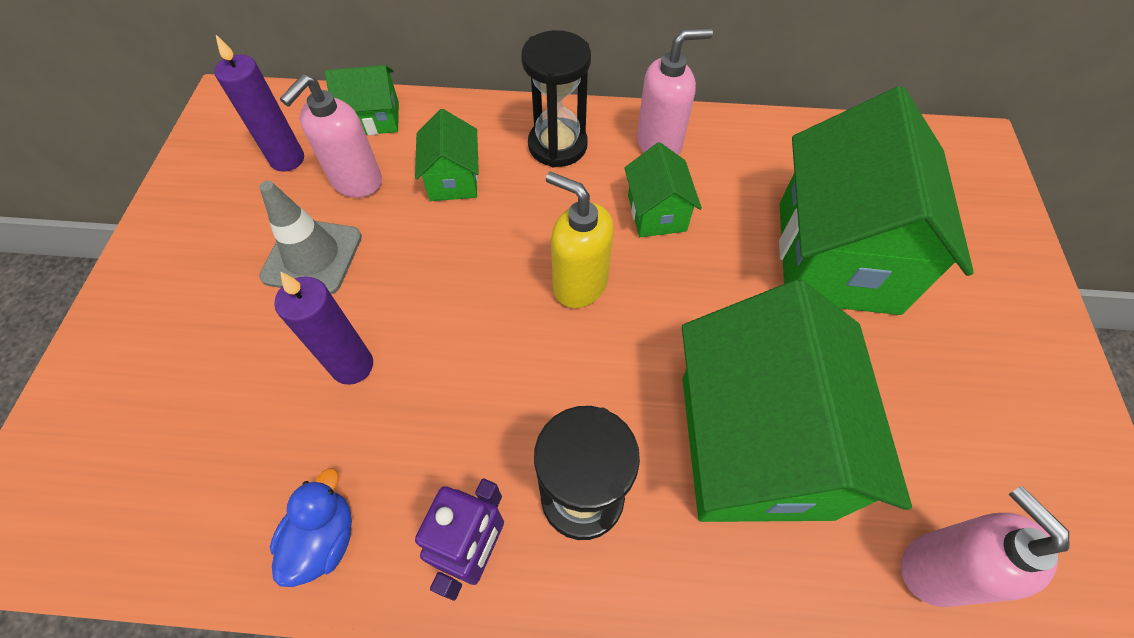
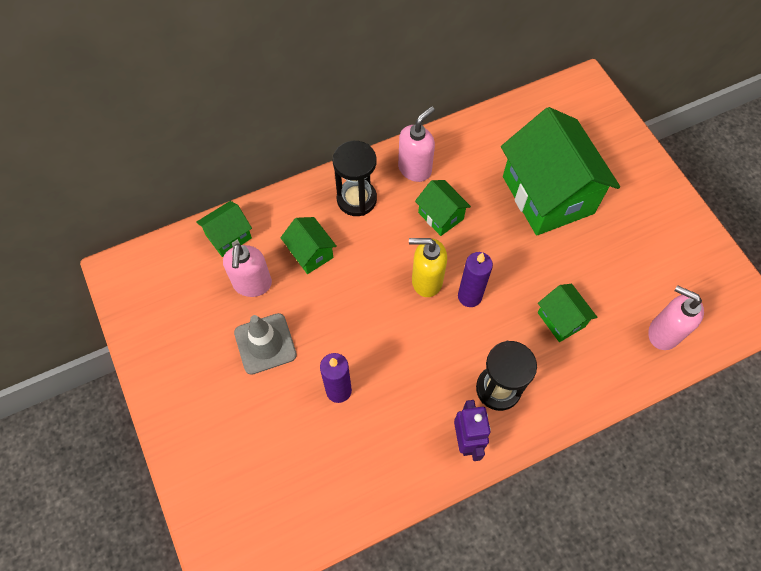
camera: 30 degrees left, 5 degrees up
purple candle [214,35,304,172] -> purple candle moved to [458,252,493,307]
blue duck [270,468,352,587] -> none
green house [682,280,912,522] -> green house [538,284,597,342], size x0.46

